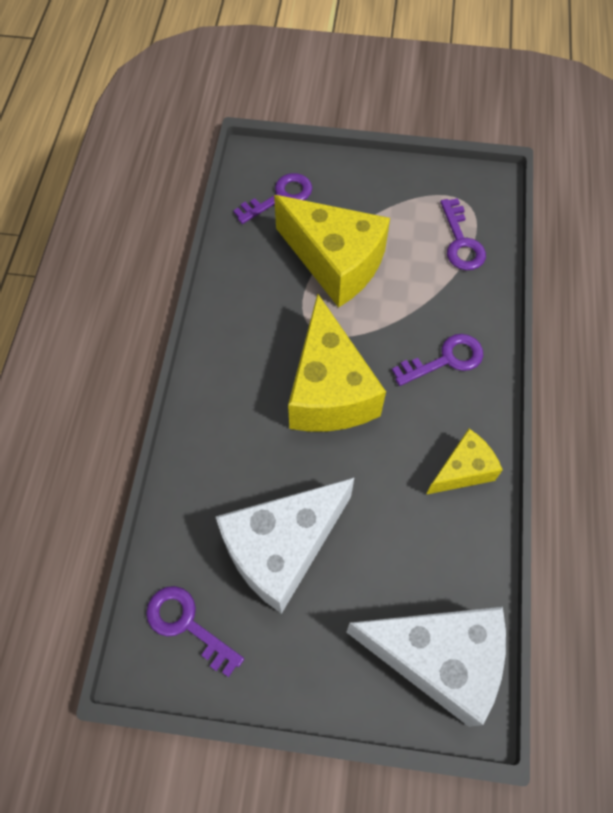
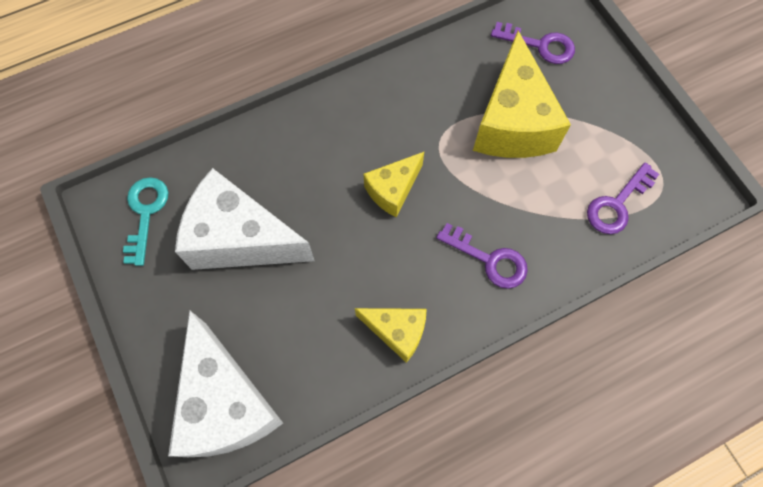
camera: 55 degrees right, 5 degrees up
purple key [146,586,244,677] -> turquoise key [123,177,169,266]
yellow cheese [288,293,386,431] -> yellow cheese [364,152,424,218], size x0.54

